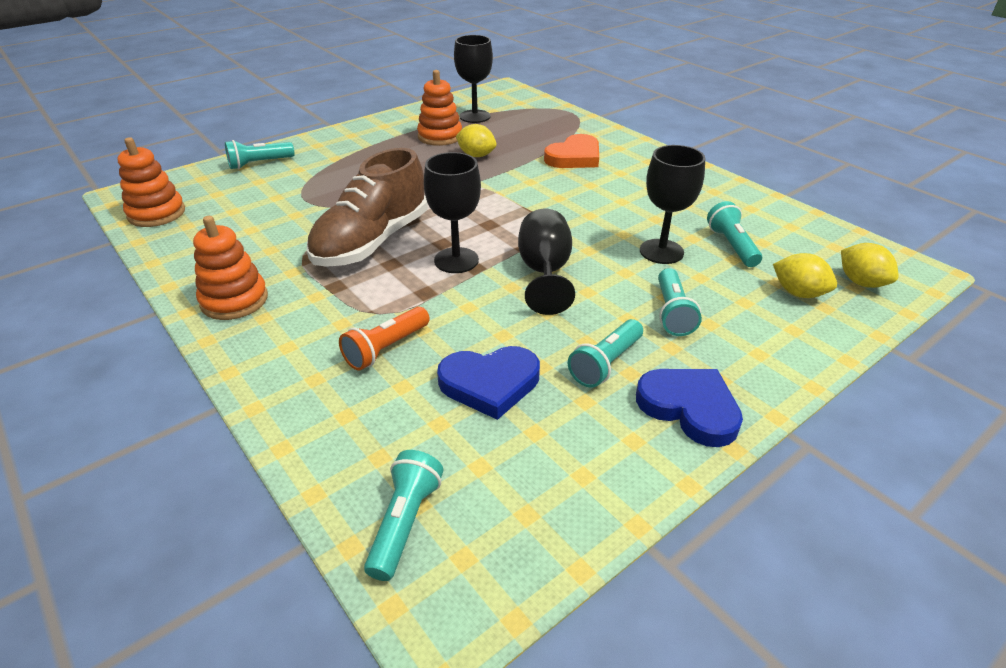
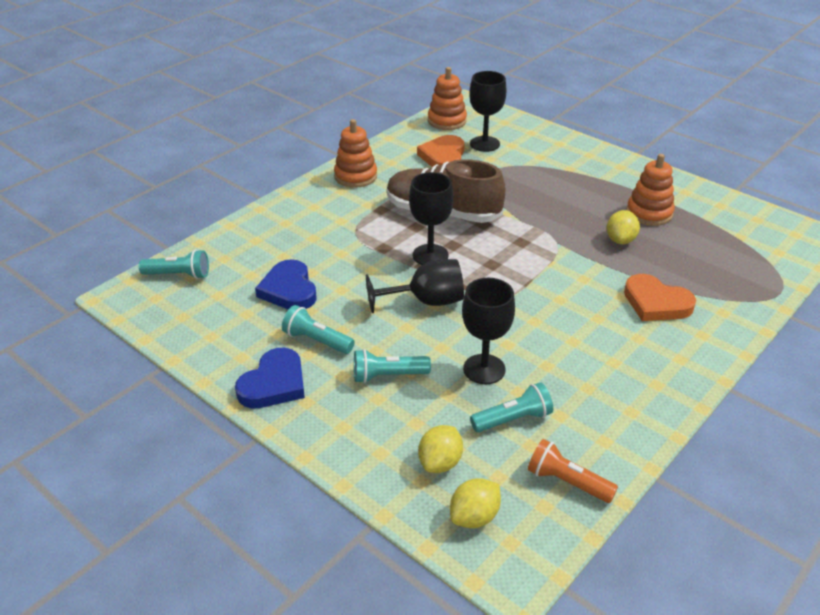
camera: 80 degrees right, 0 degrees up
turquoise flashlight [225,140,294,169] -> none
orange flashlight [339,306,430,371] -> orange flashlight moved to [528,439,618,503]
black goblet [454,35,493,123] -> black goblet moved to [469,71,507,152]
none -> orange heart [417,135,465,167]

